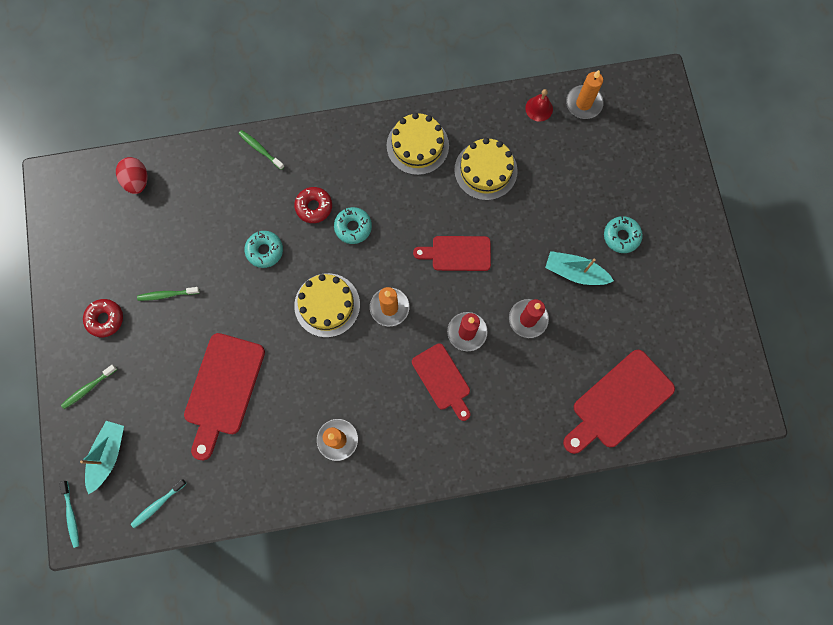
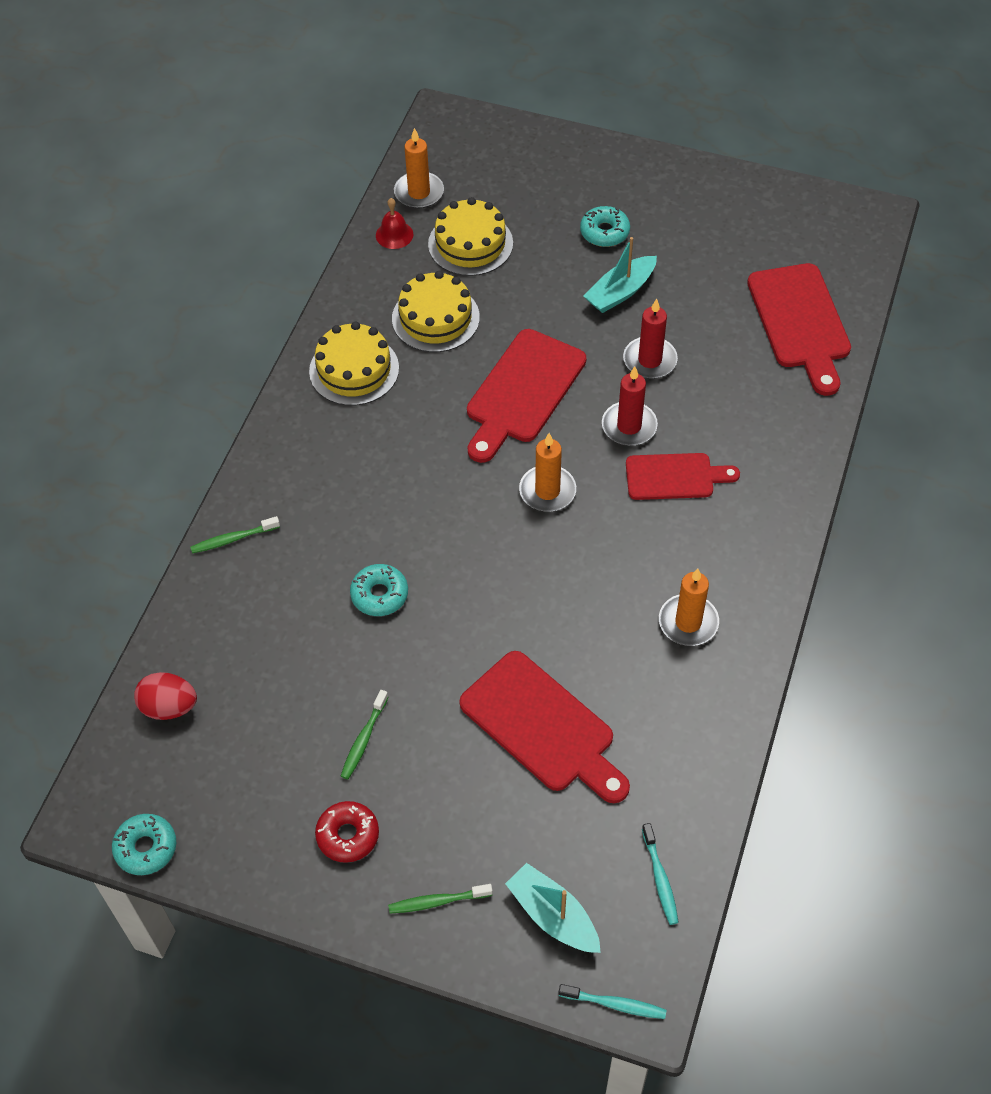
camera: 60 degrees left, 20 degrees down
green toothbrush [61,365,117,409] -> green toothbrush turned 90 degrees clockwise [388,884,493,914]
red donut [294,187,332,223] -> none
yellow cake [294,273,360,338] -> yellow cake moved to [428,197,513,276]
turquoise donut [334,207,372,244] -> turquoise donut moved to [112,814,176,875]
red cutting board [413,236,491,271] -> red cutting board [467,329,587,463], size x1.55

